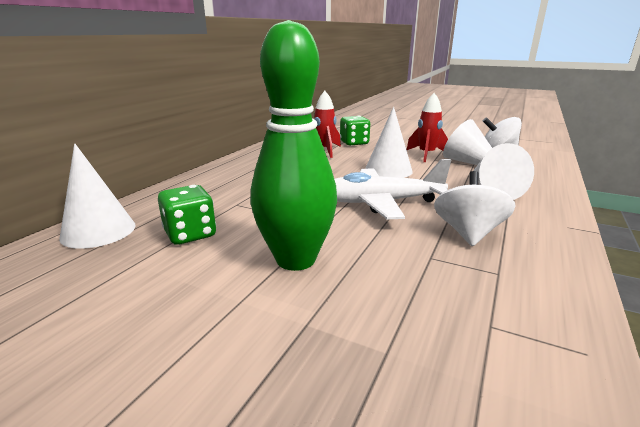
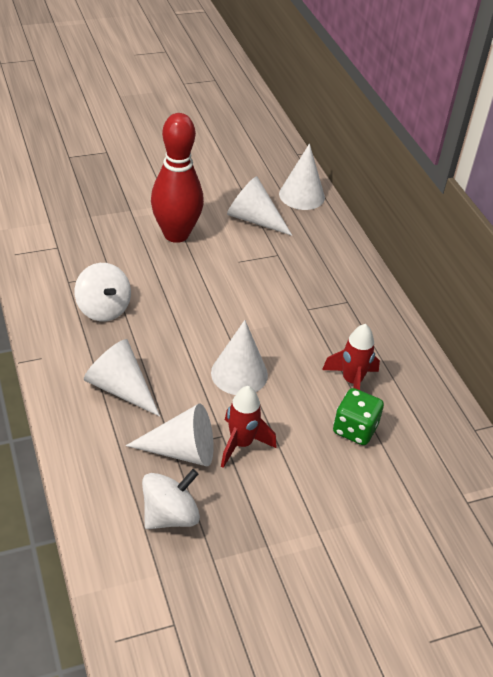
camera: 130 degrees right, 20 degrees up
green dice [158,185,216,245] -> white cone [227,176,292,236]
green bowling pin [251,20,337,271] -> red bowling pin [151,113,204,243]
white plane [334,159,451,219] -> none

